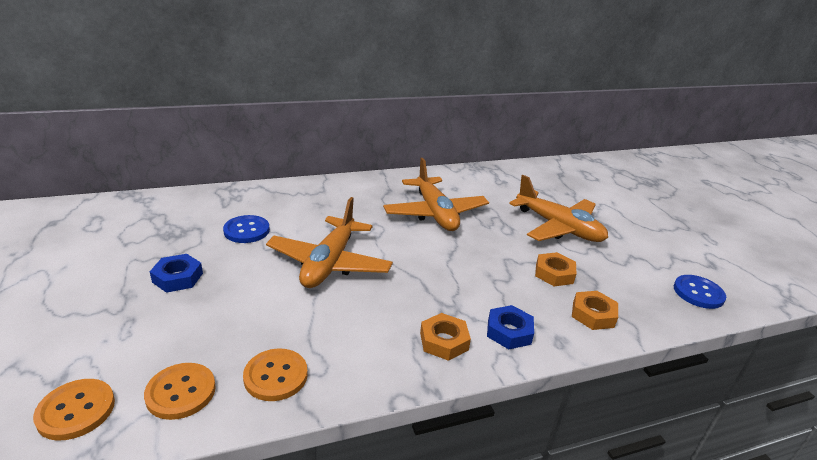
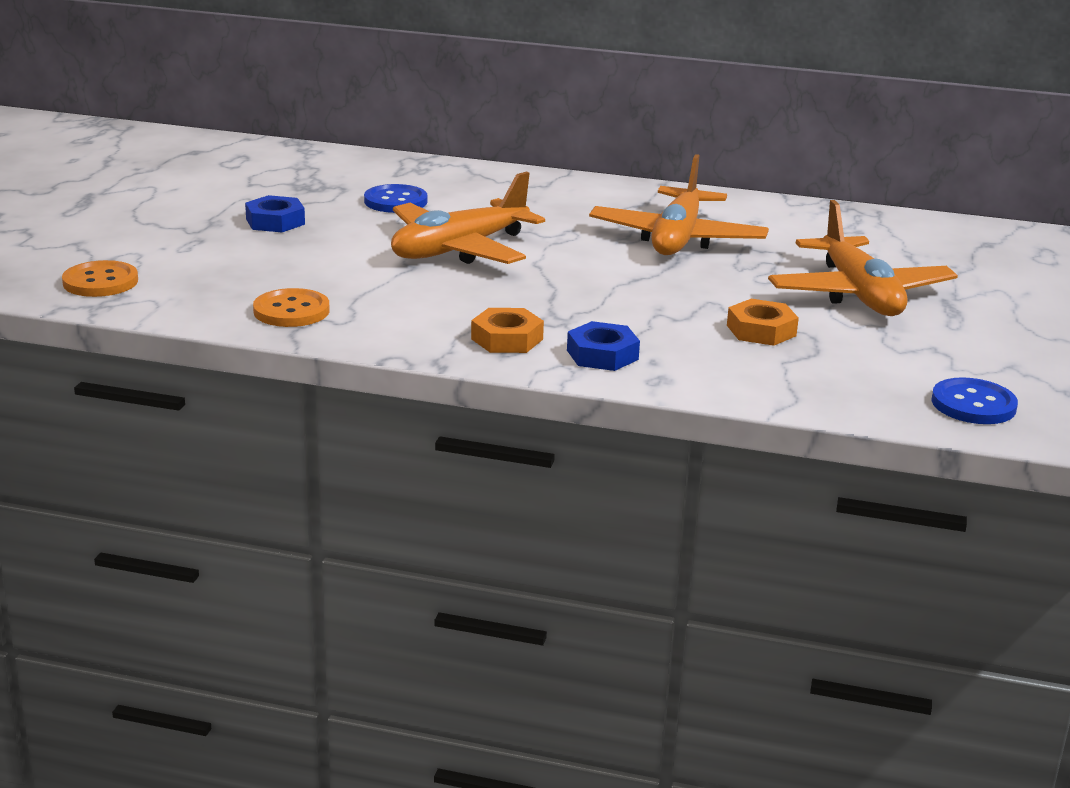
camera: 35 degrees right, 5 degrees down
orange button [144,363,216,420] -> none
orange nut [572,291,618,330] -> none

